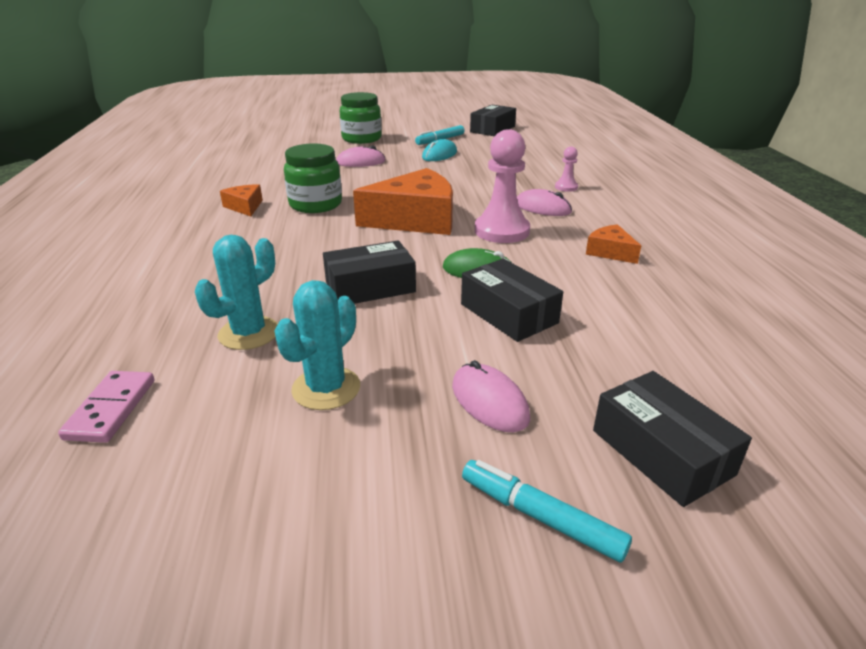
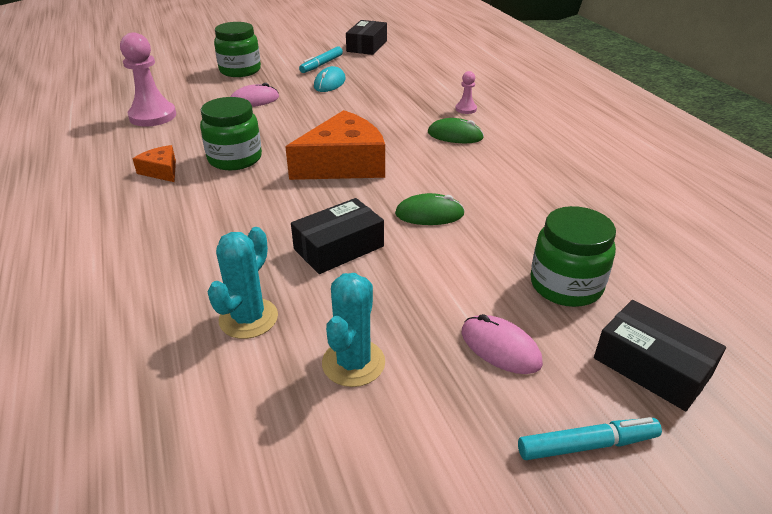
camera: 15 degrees left, 5 degrees up
pink domino [58,371,154,443] -> none
black box [461,259,563,342] -> none
turquoise marker [462,460,632,563] -> turquoise marker turned 150 degrees clockwise [518,417,662,460]
pink pawn [475,129,530,243] -> pink pawn moved to [120,33,176,126]
pink mouse [517,189,572,216] -> green mouse [428,118,484,143]
orange cheese [586,224,641,264] -> none
none -> green jar [531,206,616,307]

